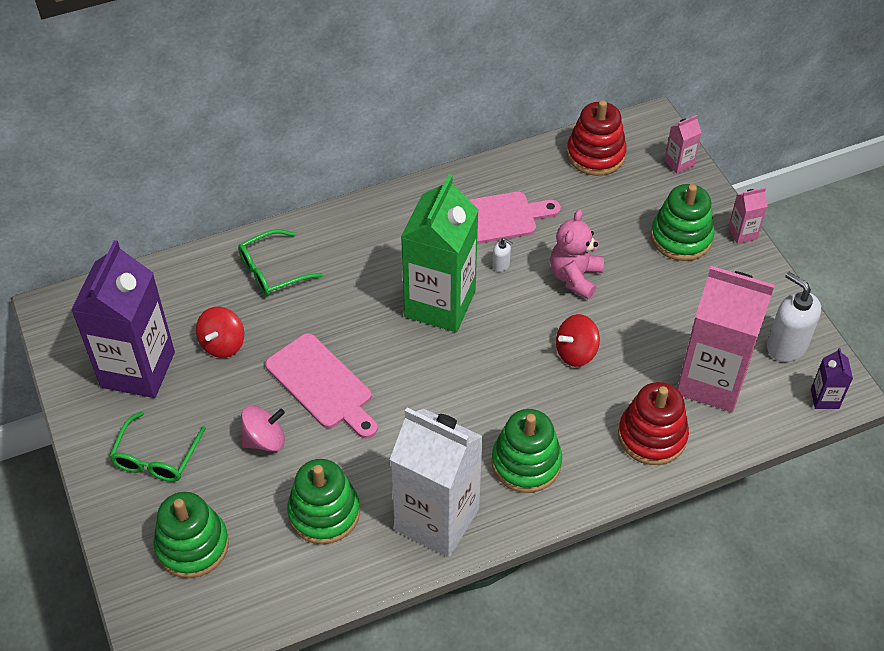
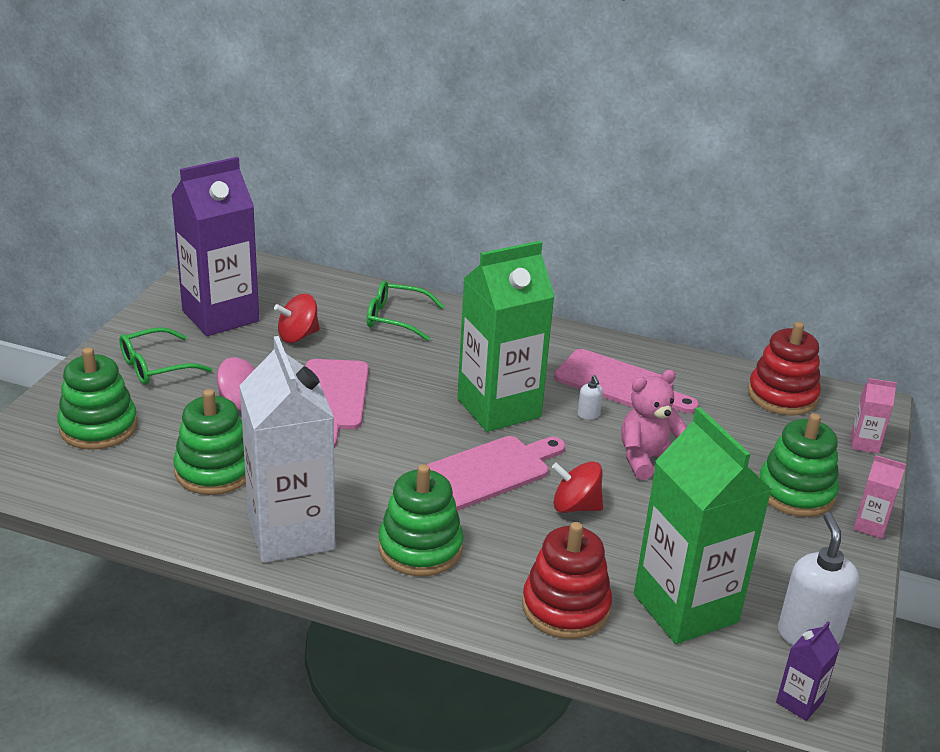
camera: 40 degrees right, 20 degrees down
pink carton [677,266,775,412] -> green carton [634,407,772,644]
none -> pink cutting board [427,436,565,511]

